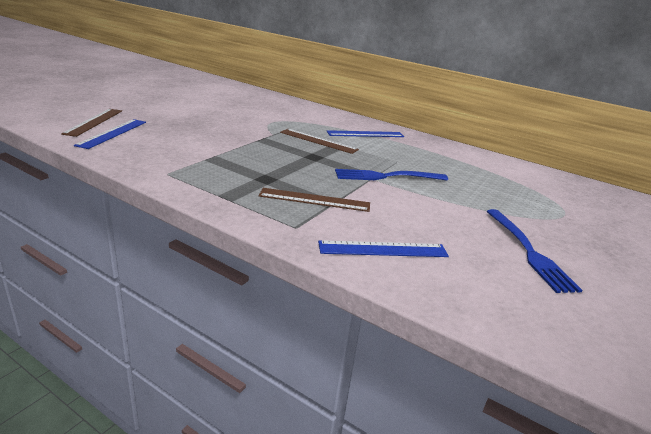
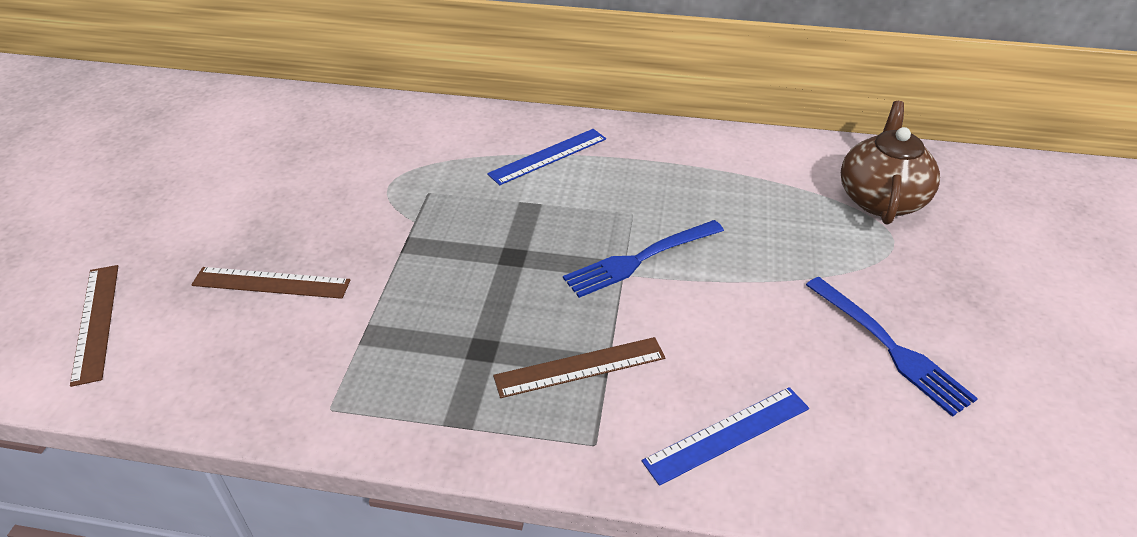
camera: 20 degrees left, 15 degrees up
blue ruler [74,119,146,149] -> none
brown ruler [280,129,359,154] -> brown ruler moved to [191,267,350,299]
none -> brown teapot [841,101,940,225]

